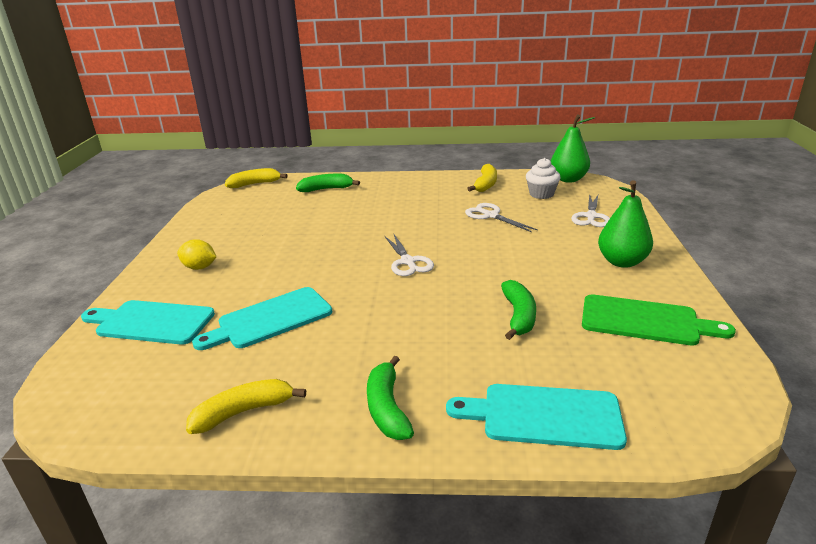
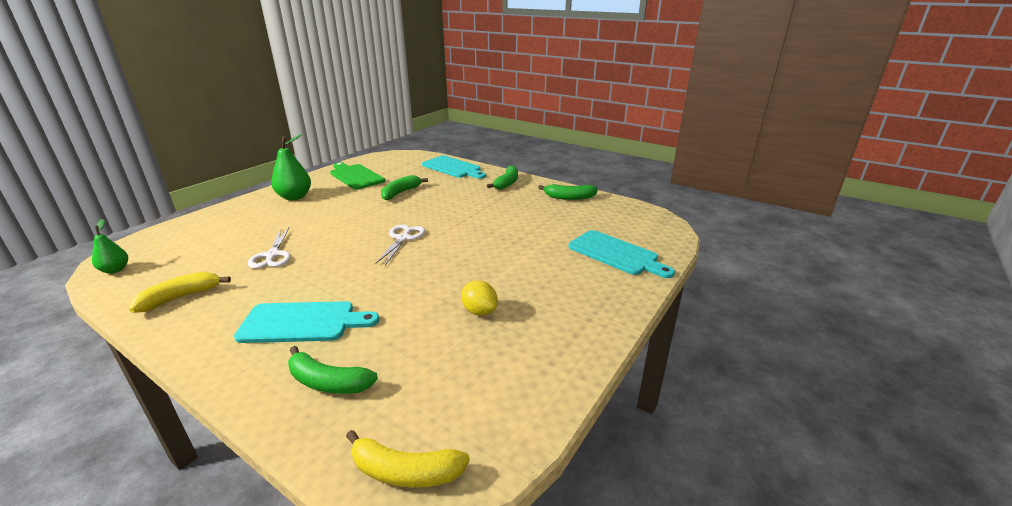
camera: 150 degrees left, 0 degrees up
yellow lemon [177,239,216,270] -> yellow lemon moved to [461,281,498,316]
yellow banana [186,379,306,434] -> green banana [538,184,598,200]
turquoise cutting board [192,287,332,350] -> turquoise cutting board moved to [234,301,379,343]
white cupcake [526,158,561,199] -> none
green pear [551,114,595,183] -> green pear [92,219,128,274], size x0.59
white scissors [571,194,610,227] -> none

